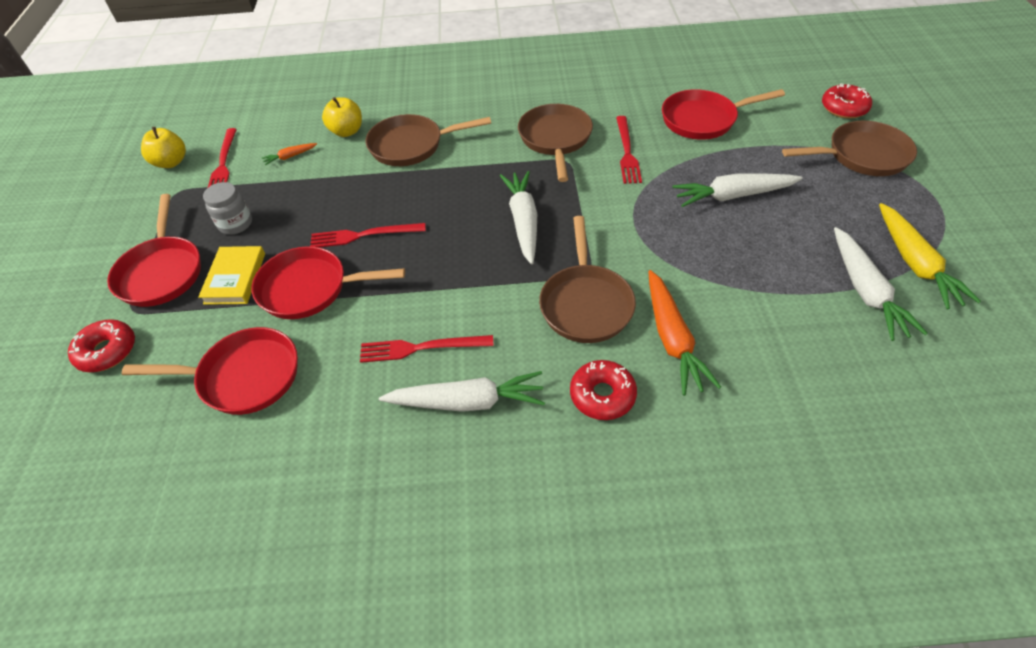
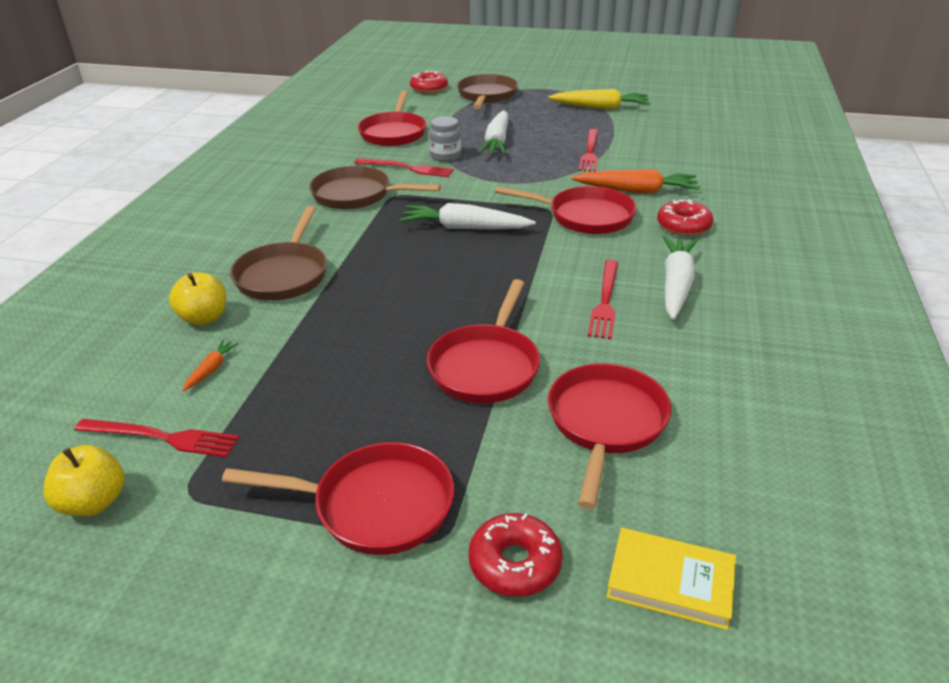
camera: 75 degrees left, 15 degrees down
yellow book [198,246,265,305] -> yellow book moved to [606,528,736,630]
grey jar [203,182,252,235] -> grey jar moved to [429,116,461,162]
orange carrot [262,143,317,166] -> orange carrot turned 150 degrees counterclockwise [182,339,239,391]
red fork [310,223,426,247] -> red fork moved to [579,129,598,172]
brown pan [539,216,636,343] -> red pan [495,186,636,234]
white carrot [834,227,928,341] -> none

